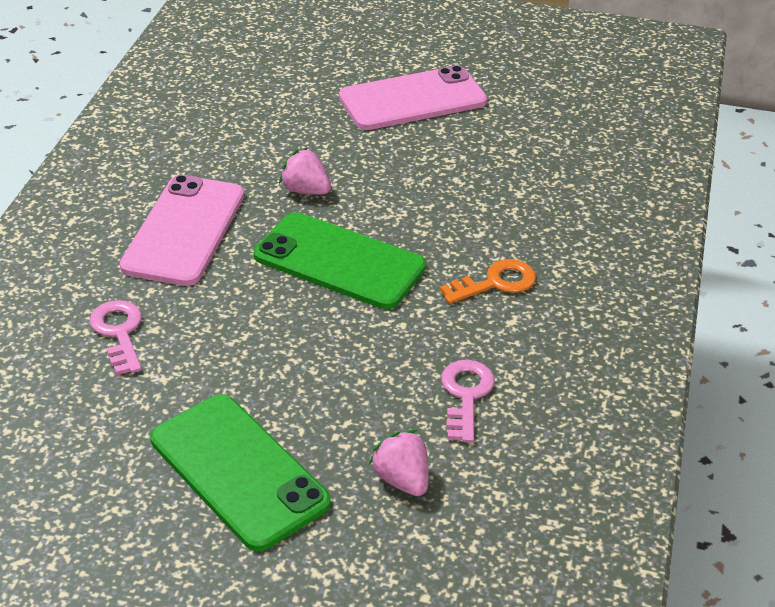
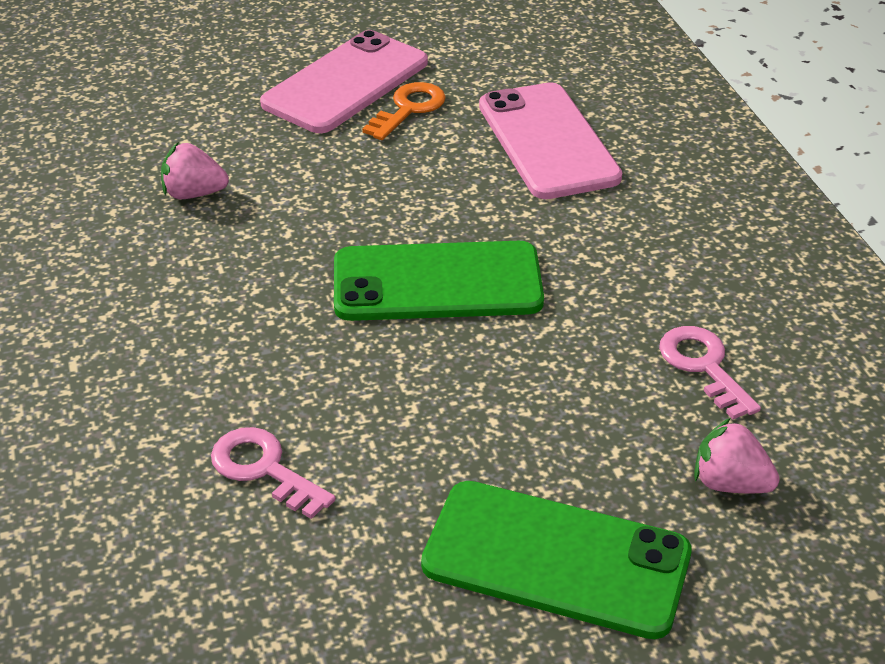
camera: 30 degrees left, 0 degrees up
pink phone [120,175,244,286] -> pink phone moved to [479,82,622,199]
pink strawberry [279,148,331,195] -> pink strawberry moved to [161,142,229,199]
orange key [440,259,536,304] -> orange key moved to [362,82,446,140]

